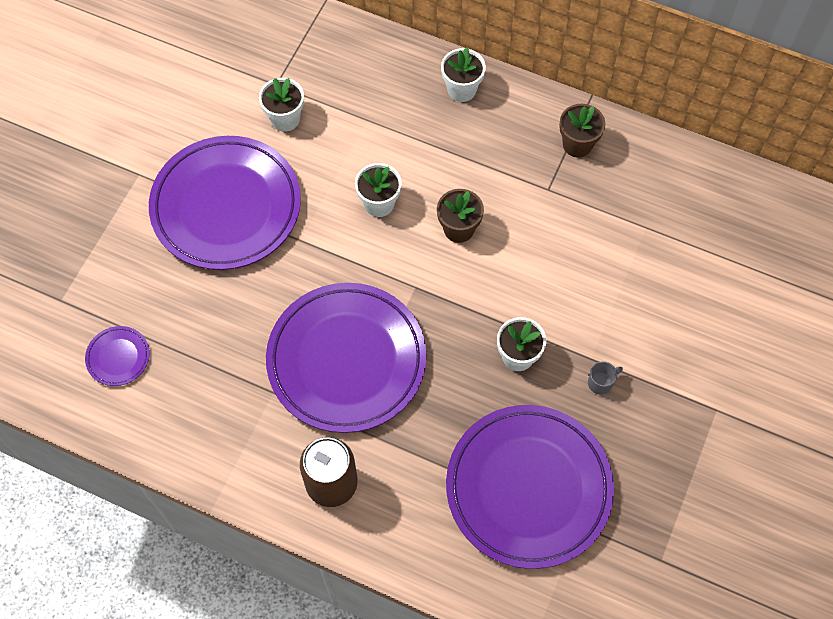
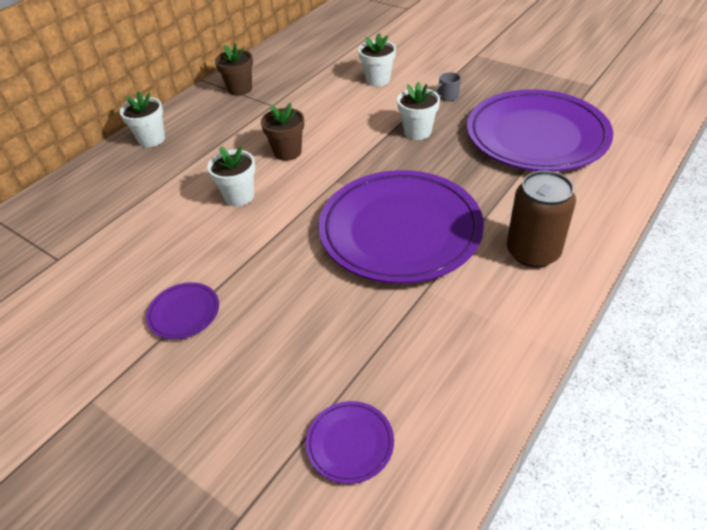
camera: 75 degrees left, 20 degrees down
purple plate [149,136,301,270] -> purple plate [146,282,219,339], size x0.40
white flower pot [259,78,304,131] -> white flower pot moved to [358,33,396,87]
grey mug [588,361,623,395] -> grey mug turned 105 degrees counterclockwise [434,72,461,101]

